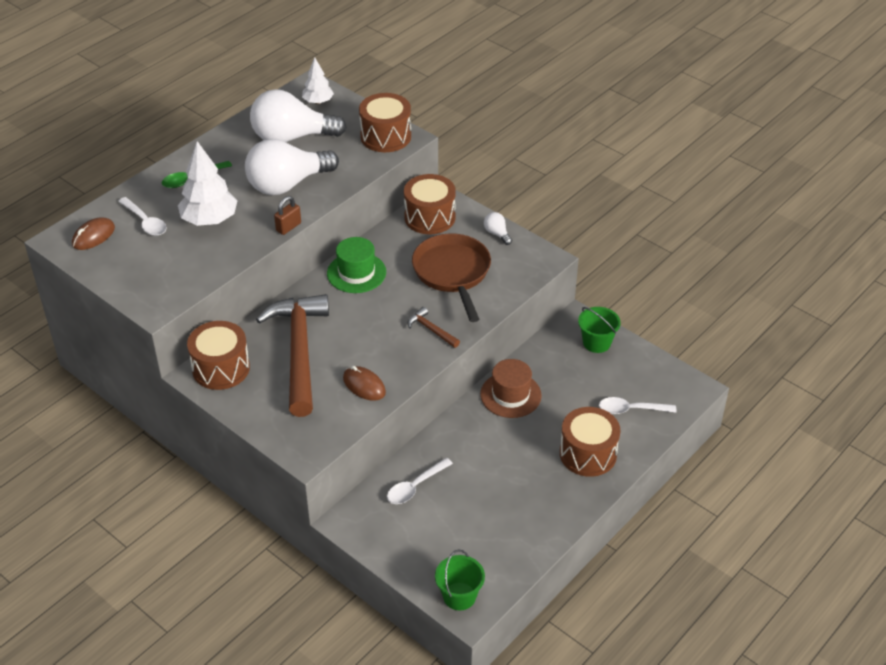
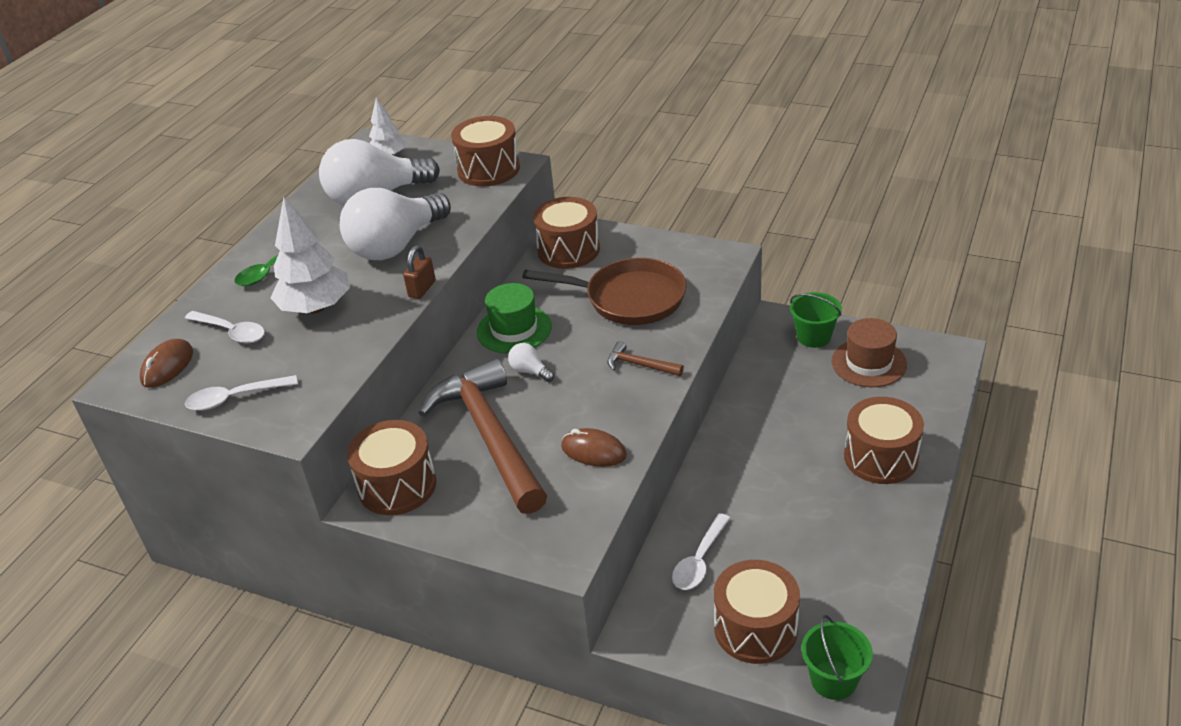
camera: 15 degrees left, 5 degrees down
brown pan [412,233,491,322] -> brown pan turned 135 degrees clockwise [522,258,687,325]
brown hat [480,359,542,418] -> brown hat moved to [832,318,907,387]
white light bulb [484,212,512,245] -> white light bulb moved to [508,343,554,382]
white spoon [599,397,676,414] -> white spoon moved to [185,375,298,411]
none -> brown drum [714,560,800,664]

